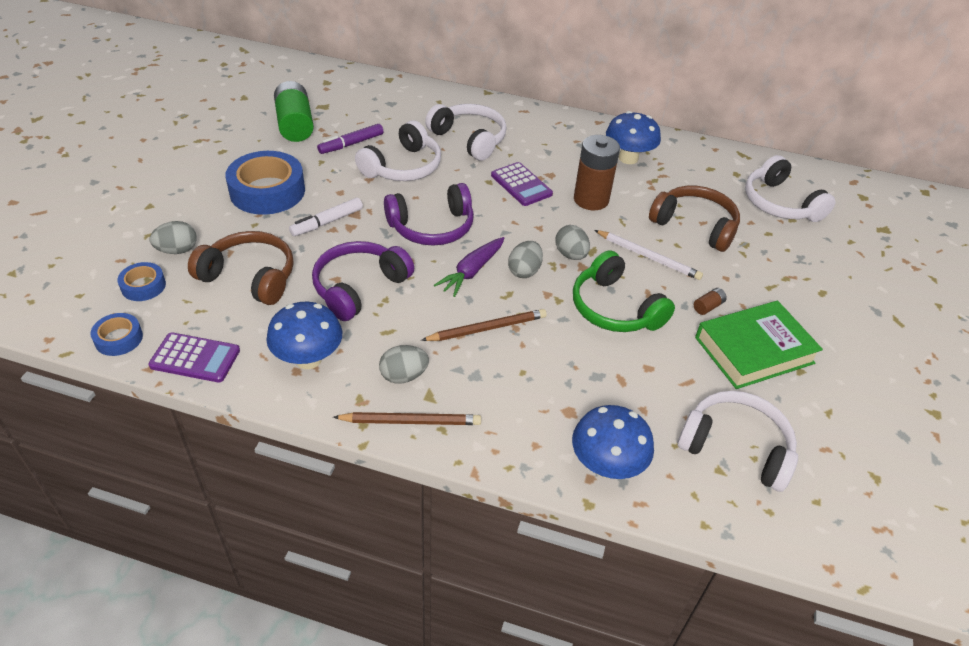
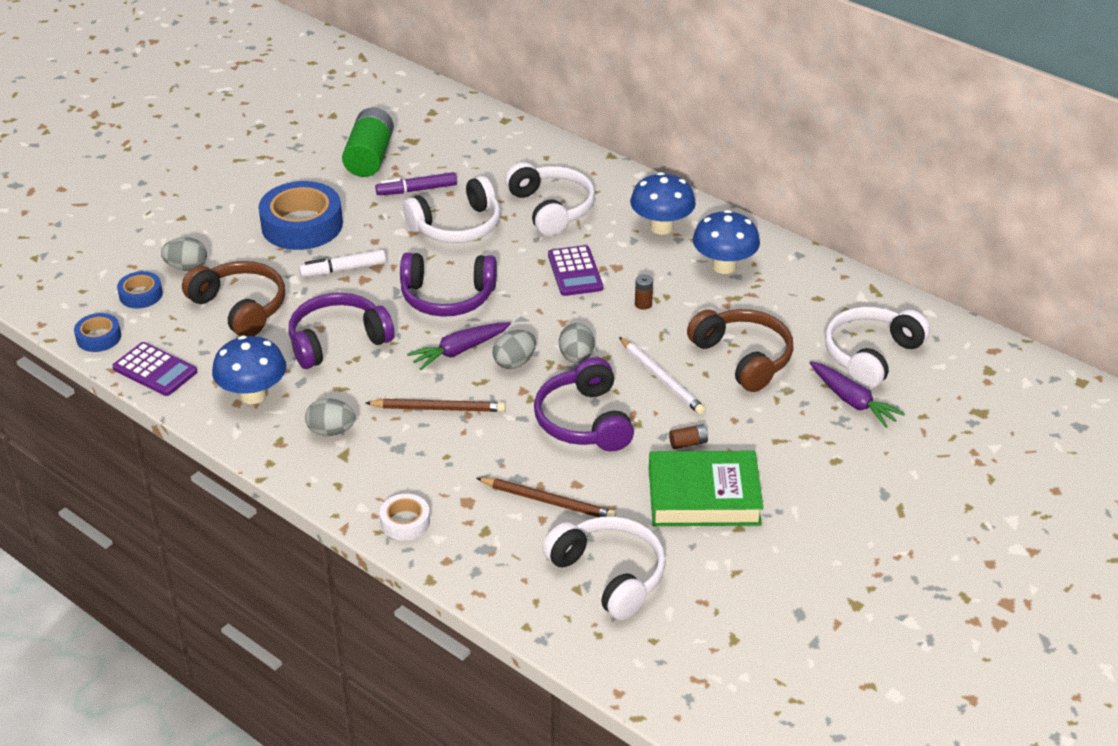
camera: 25 degrees right, 5 degrees down
brown pencil [333,412,481,425] -> brown pencil moved to [476,478,616,517]
blue mushroom [572,405,654,479] -> blue mushroom moved to [630,172,696,235]
green headphones [573,250,675,332] -> purple headphones [534,357,634,451]
brown battery [574,135,620,210] -> brown battery [635,274,653,310], size x0.41
white headphones [745,155,836,222] -> white headphones turned 45 degrees clockwise [825,307,930,389]
none -> white tape [380,494,430,540]
none -> purple carrot [810,361,905,428]

